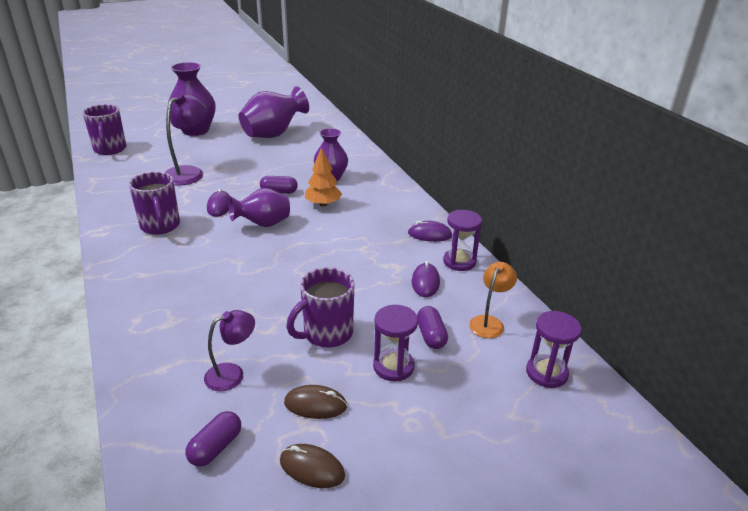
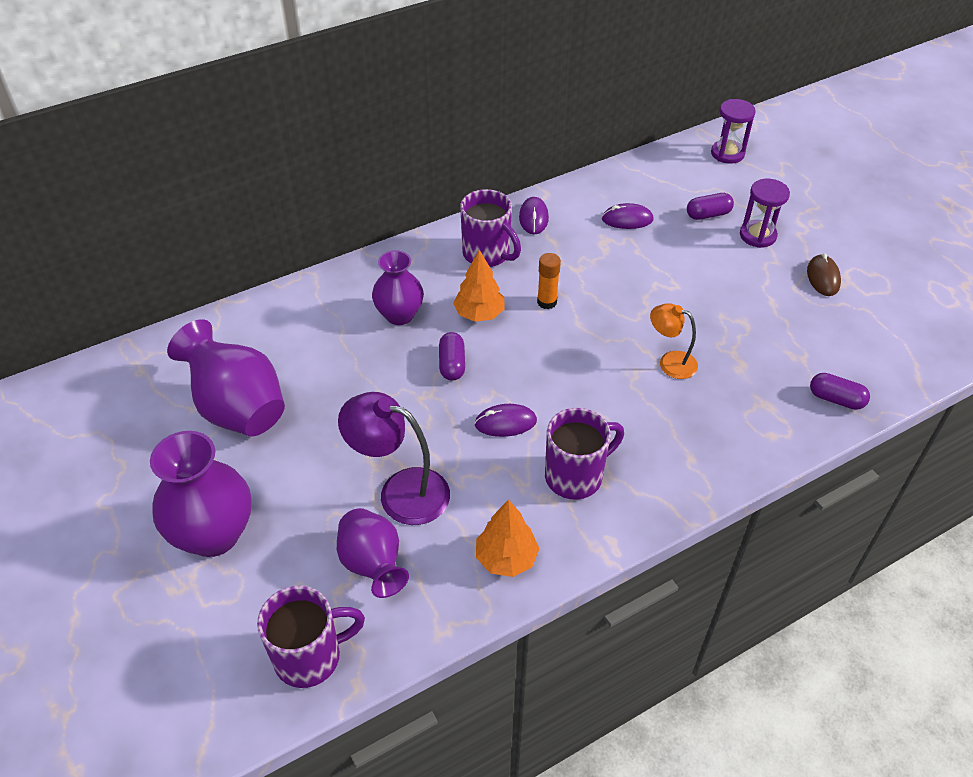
camera: 95 degrees left, 15 degrees up
purple capsule [186,411,241,467] -> purple capsule moved to [810,373,870,410]
purple lamp [204,310,255,391] -> none
purple vase [229,188,290,227] -> purple vase moved to [337,508,409,598]
brown mouse [280,444,345,488] -> none
purple mug [286,267,354,348] -> purple mug moved to [460,189,521,267]
purple hourglass [443,210,482,271] -> none
orange lamp [469,262,517,338] -> orange lamp moved to [650,303,698,379]
none -> orange tree [476,499,539,577]
none -> orange glue stick [537,253,561,309]

